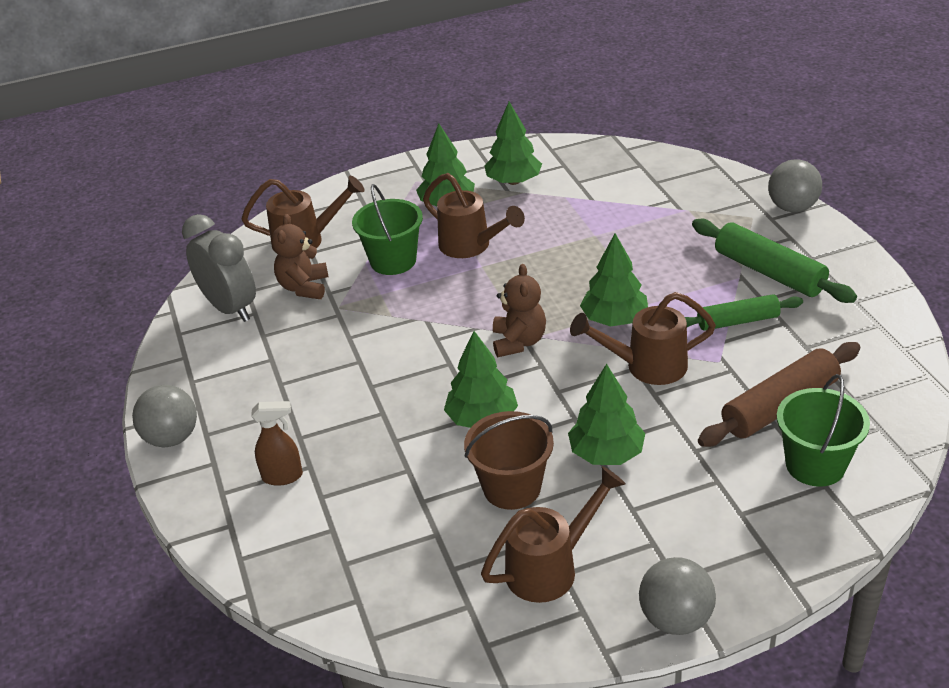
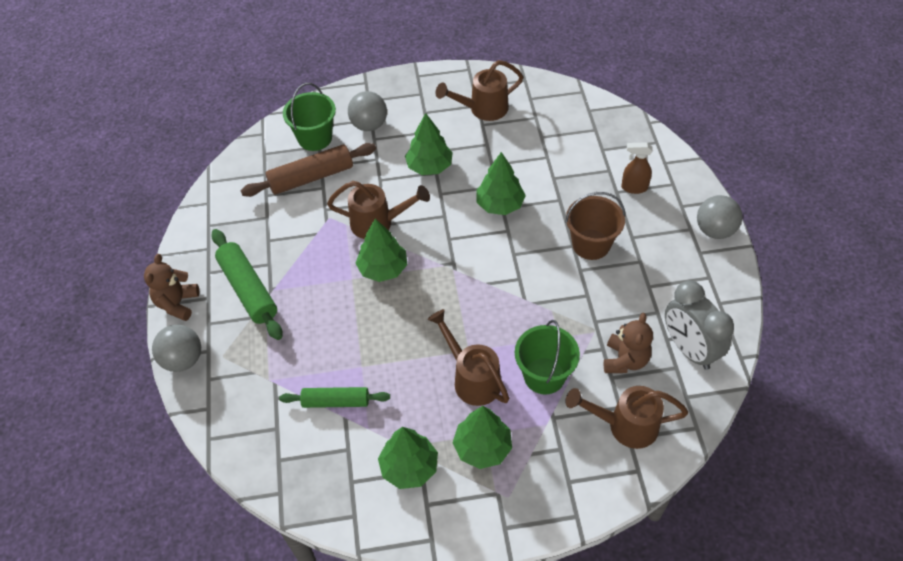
camera: 170 degrees left, 15 degrees up
brown bucket [464,411,554,510] -> brown bucket moved to [565,192,625,260]
brown teddy bear [493,264,546,357] -> brown teddy bear moved to [144,254,199,321]
grey ball [639,557,716,635] -> grey ball moved to [348,91,387,131]
green rolling pin [685,294,803,331] -> green rolling pin moved to [279,387,390,408]

